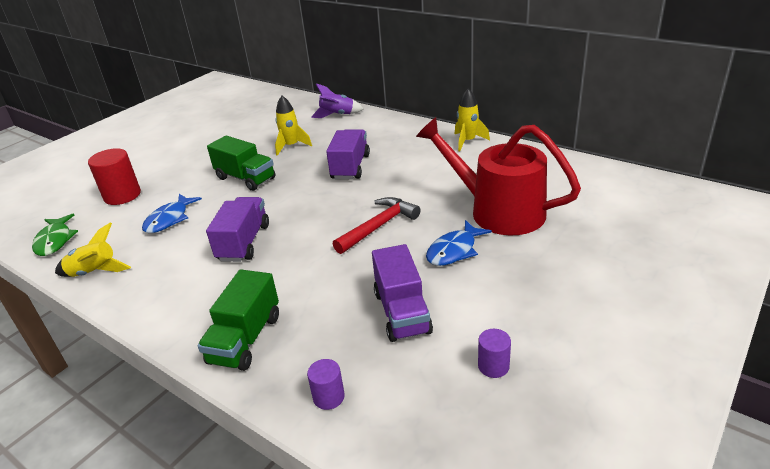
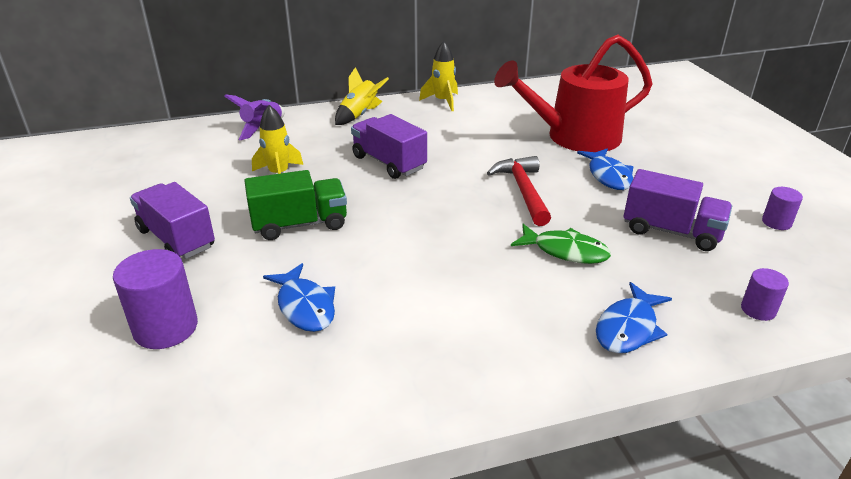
camera: 55 degrees left, 0 degrees up
green fish [32,214,78,256] -> green fish moved to [511,224,611,264]
yellow rocket [55,223,131,277] -> yellow rocket moved to [335,67,389,125]
red cylinder [88,148,141,205] -> purple cylinder [113,249,198,349]
green truck [198,270,279,371] -> blue fish [596,282,672,353]
purple truck [206,197,269,262] -> purple truck moved to [130,182,215,259]

